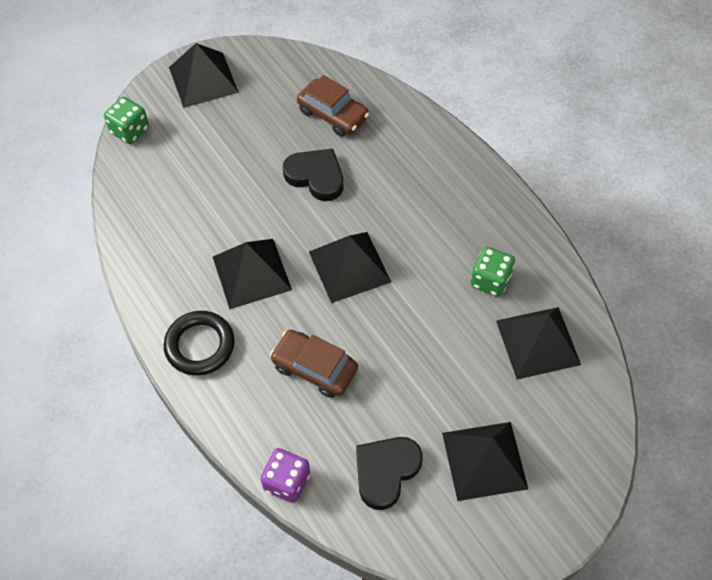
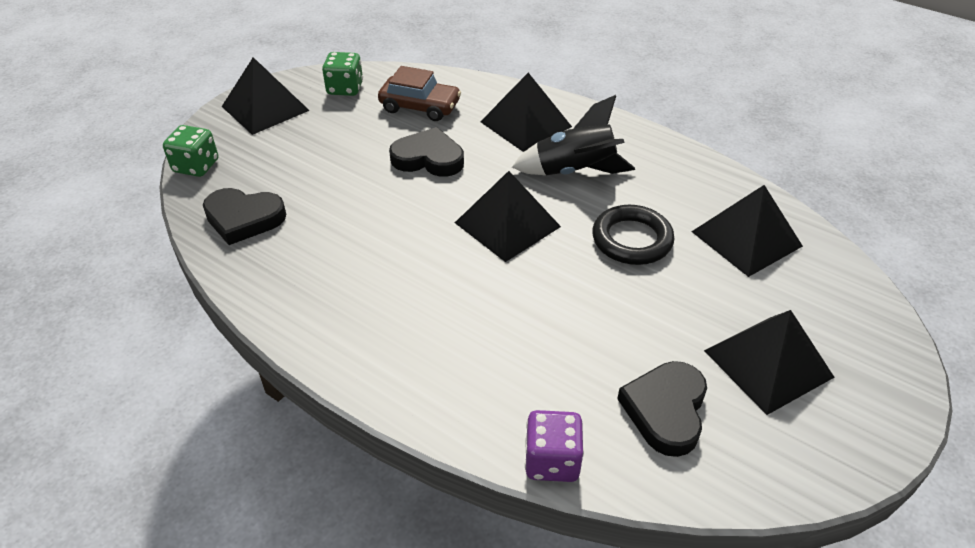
camera: 20 degrees left, 15 degrees down
black ring [164,311,235,376] -> black ring moved to [592,205,674,265]
black pyramid [213,239,292,309] -> black pyramid moved to [481,73,572,152]
brown car [270,329,358,398] -> none
green dice [470,246,515,297] -> green dice moved to [322,52,363,96]
none -> black heart [203,188,286,245]
none -> black rocket [512,95,635,175]

